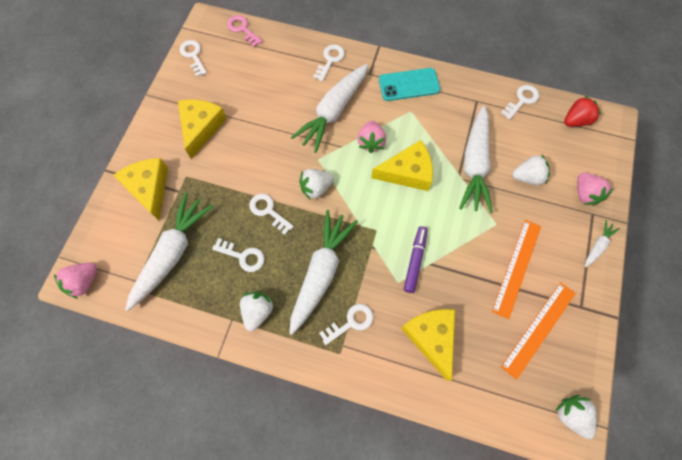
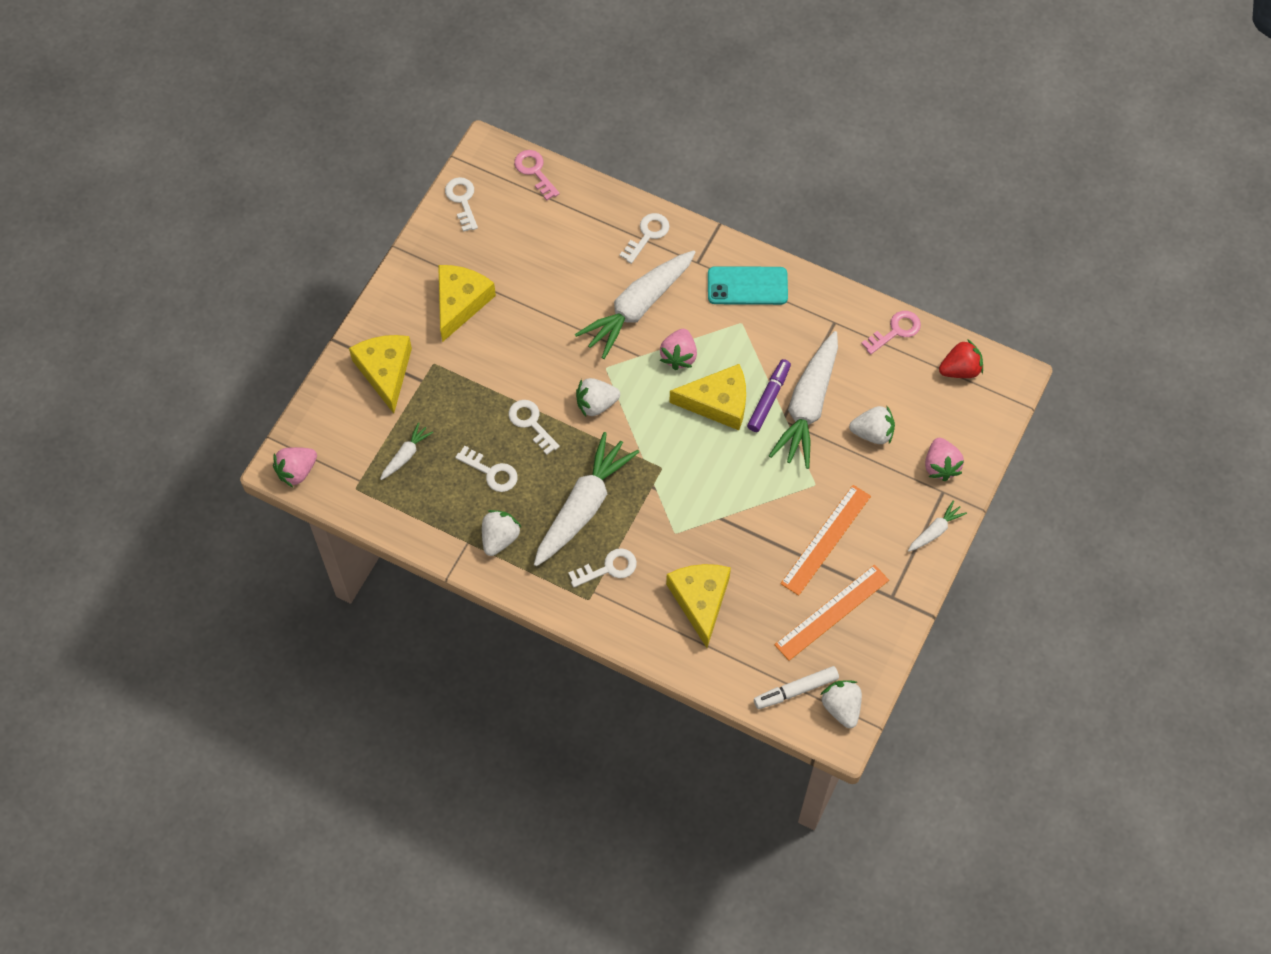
camera: 10 degrees right, 5 degrees down
white carrot [125,192,213,311] -> white carrot [380,422,433,480], size x0.46
purple marker [404,226,428,293] -> purple marker moved to [747,359,791,432]
white key [501,85,539,120] -> pink key [861,311,921,355]
none -> white marker [754,666,839,709]

